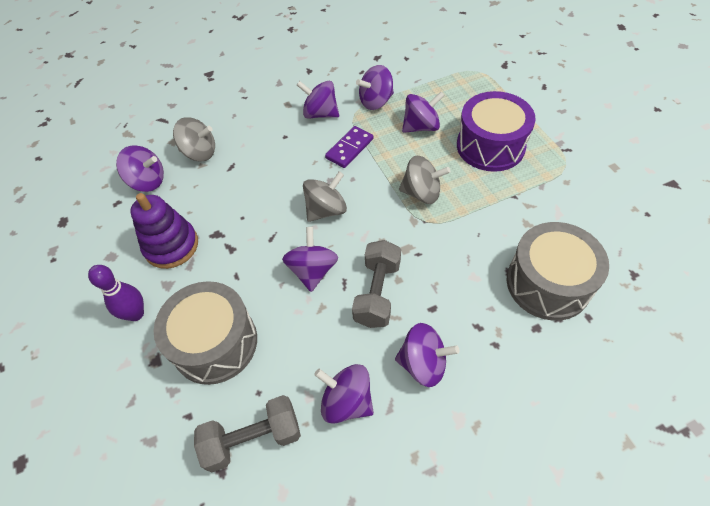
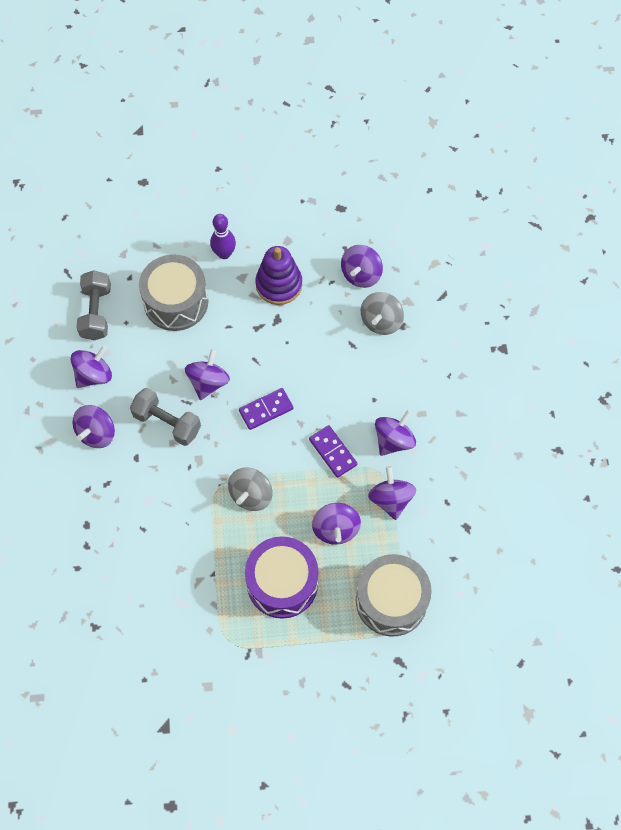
camera: 105 degrees right, 10 degrees up
purple spinning top [282,227,338,292] -> purple spinning top turned 90 degrees counterclockwise [185,349,230,400]
grey spinning top [303,171,347,222] -> purple domino [239,388,293,430]
grey drum [507,222,609,321] -> grey drum moved to [356,554,432,637]

